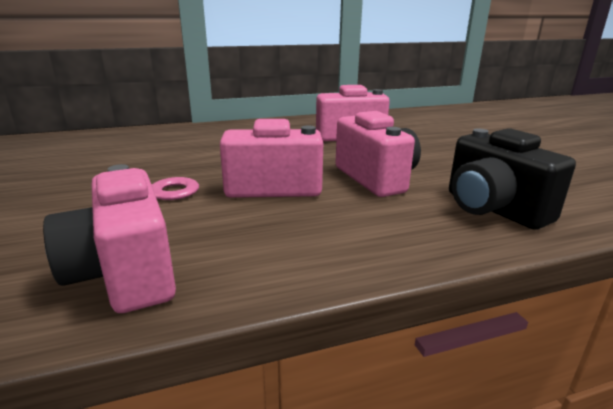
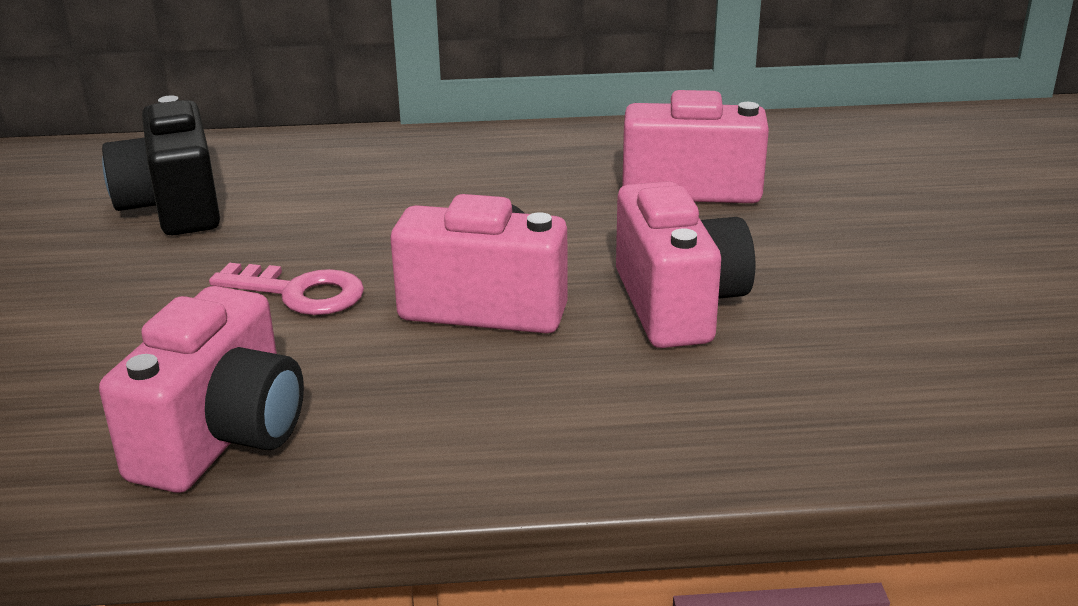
camera: 15 degrees right, 5 degrees up
pink camera [43,164,176,313] -> pink camera turned 150 degrees counterclockwise [99,286,304,493]
black camera [449,128,576,230] -> black camera moved to [102,95,220,235]

